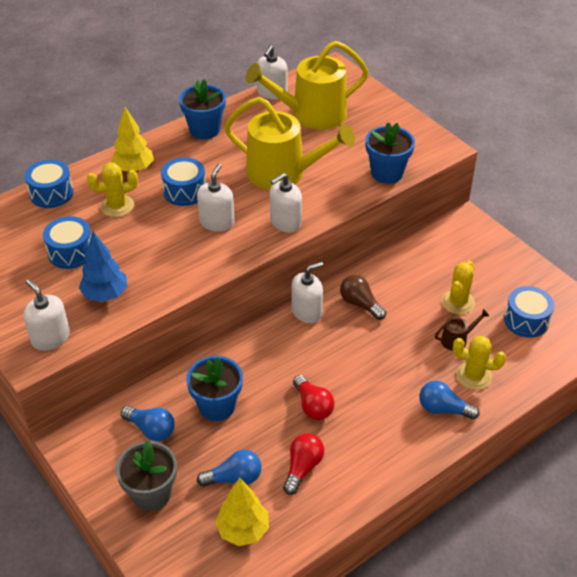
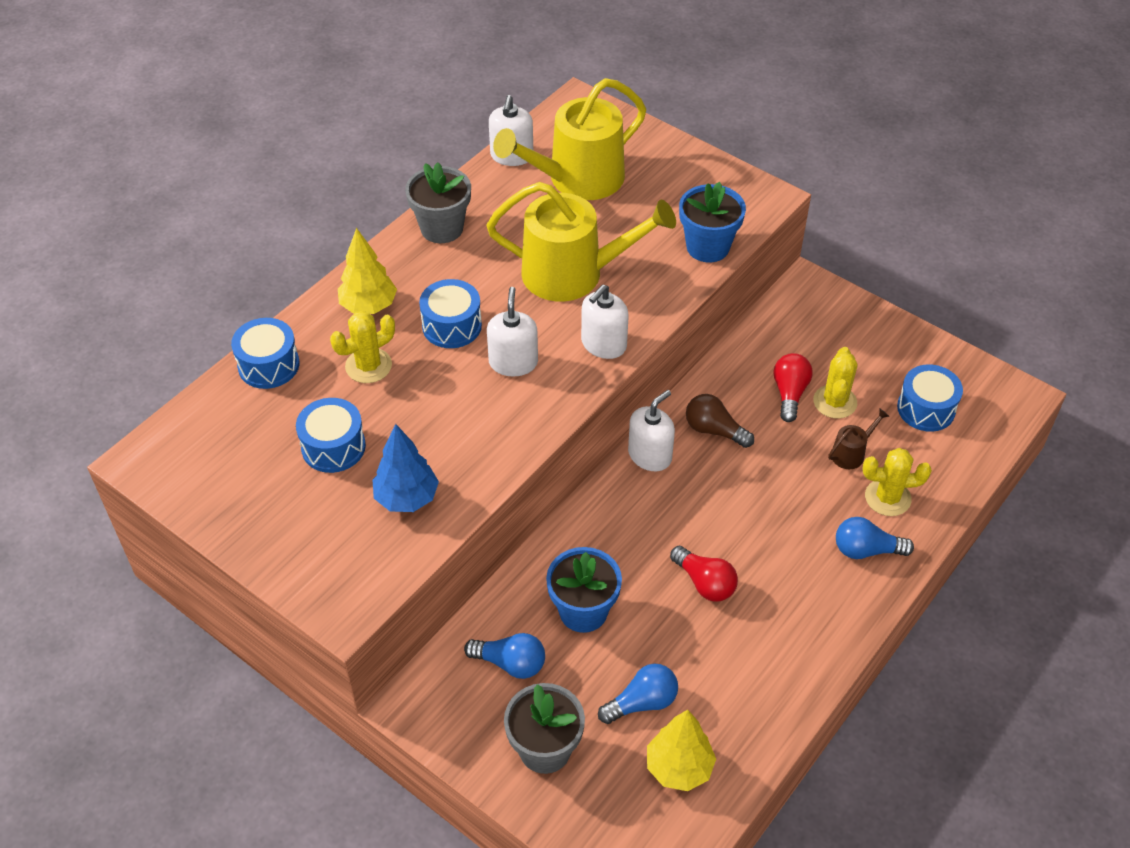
camera: 15 degrees left, 5 degrees up
white soap dispenser [23,279,70,351] -> none
blue flower pot [179,79,226,139] -> grey flower pot [405,162,471,243]
red light bulb [283,433,324,495] -> red light bulb moved to [773,353,813,422]

